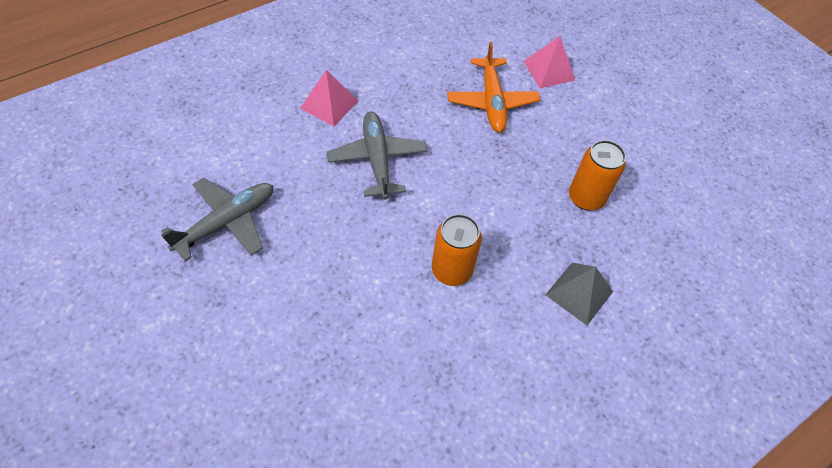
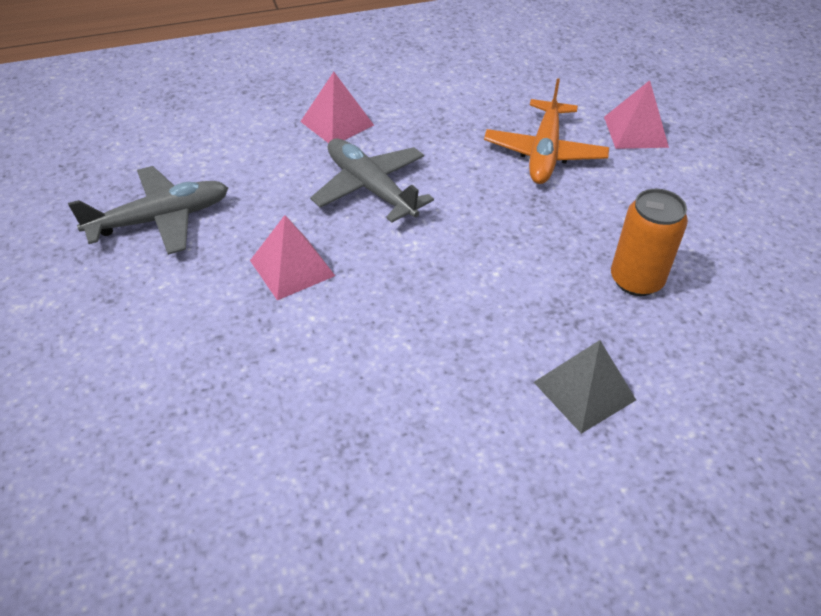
camera: 20 degrees right, 10 degrees down
grey plane [326,111,427,199] -> grey plane turned 45 degrees counterclockwise [310,138,434,223]
orange can [432,214,482,286] -> none
none -> pink pyramid [250,215,335,300]

